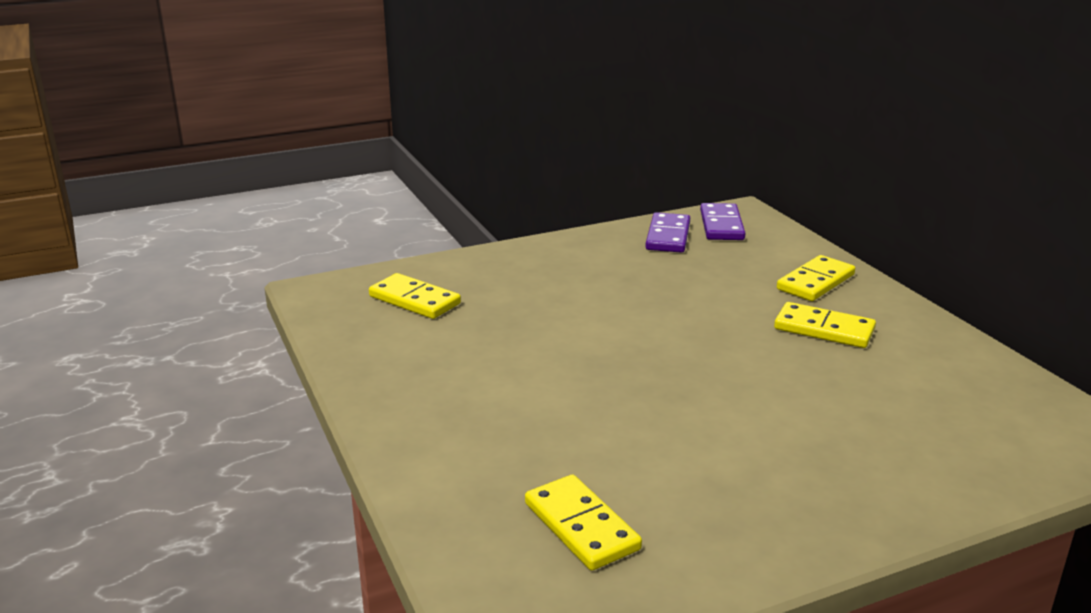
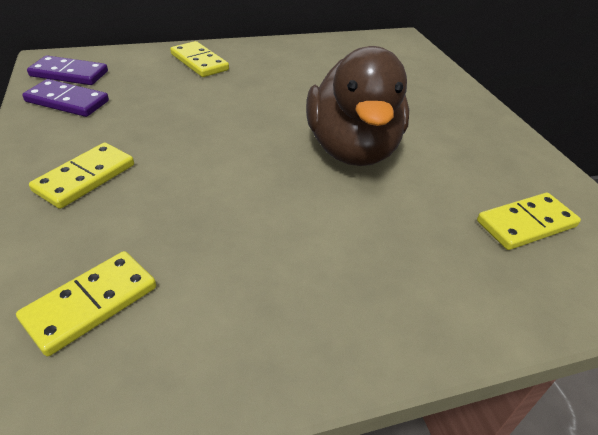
camera: 85 degrees left, 15 degrees up
yellow domino [774,302,876,348] -> yellow domino moved to [29,143,134,209]
none -> brown duck [306,46,409,166]

